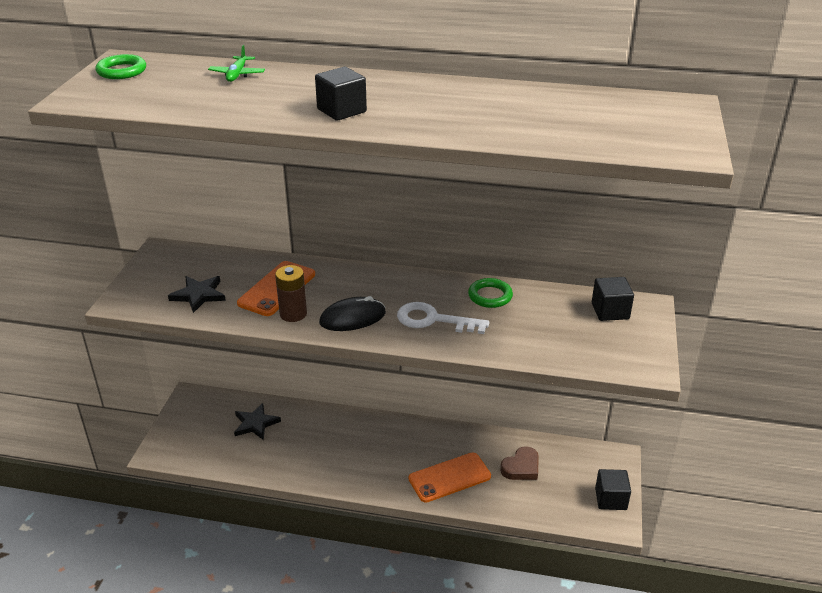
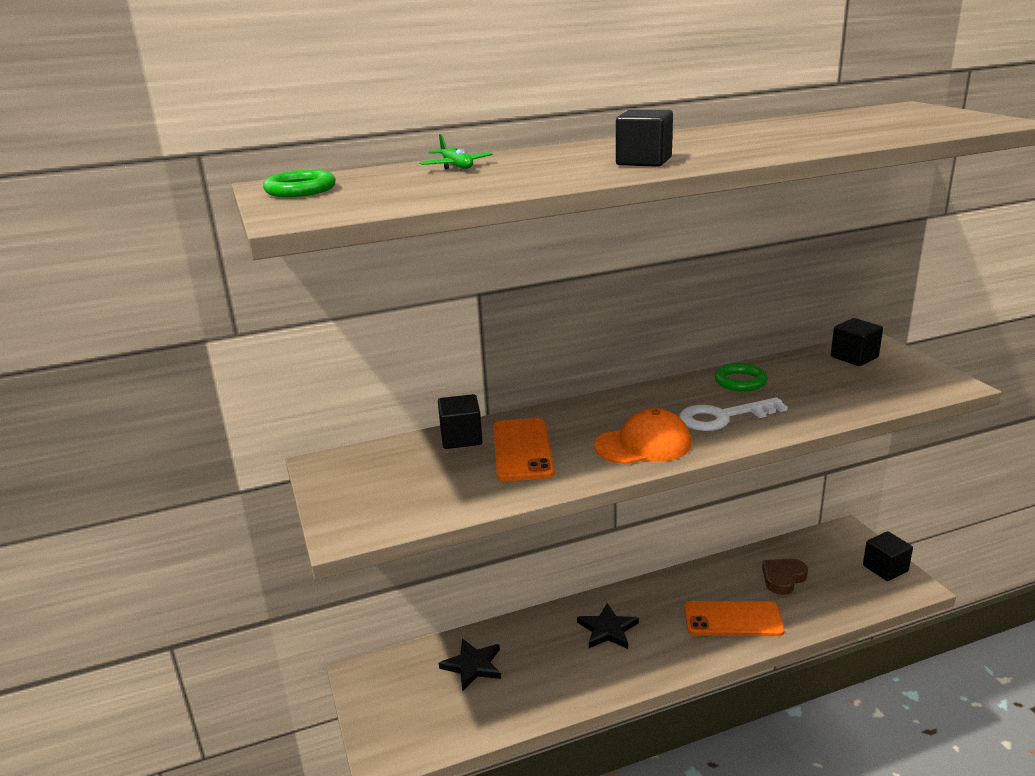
camera: 30 degrees left, 10 degrees down
black star [168,276,226,313] -> black star moved to [577,603,639,649]
brown battery [275,265,307,322] -> none
black mouse [319,296,386,331] -> orange cap [594,408,692,464]
orange phone [409,452,491,503] -> orange phone turned 60 degrees clockwise [684,601,784,636]
brown heart [500,446,539,480] -> brown heart turned 150 degrees counterclockwise [762,559,808,595]
none -> black cube [438,394,483,449]

